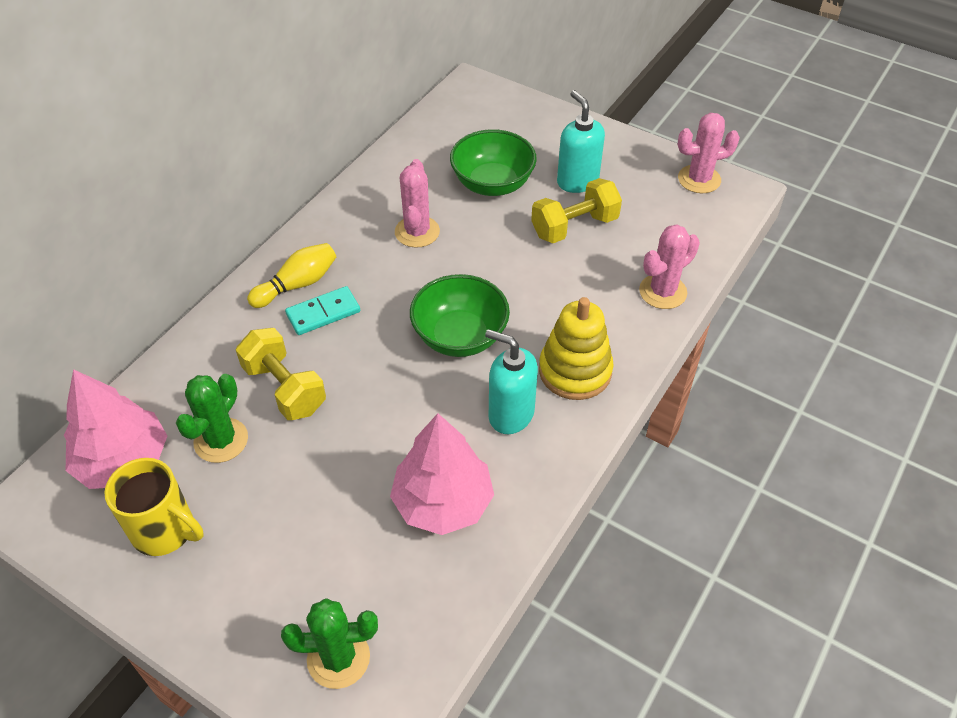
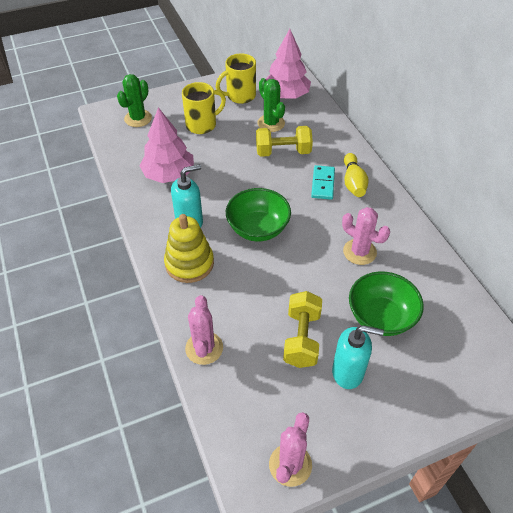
camera: 125 degrees right, 0 degrees up
none -> yellow mug [182,82,226,134]

